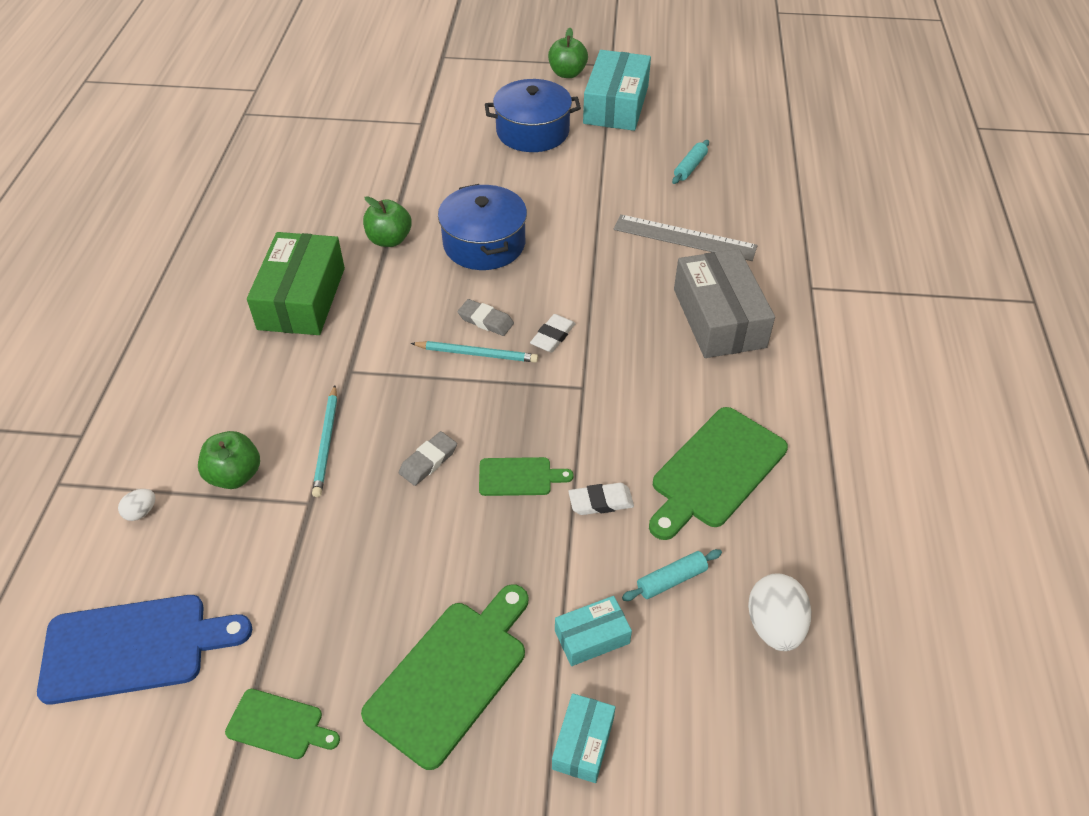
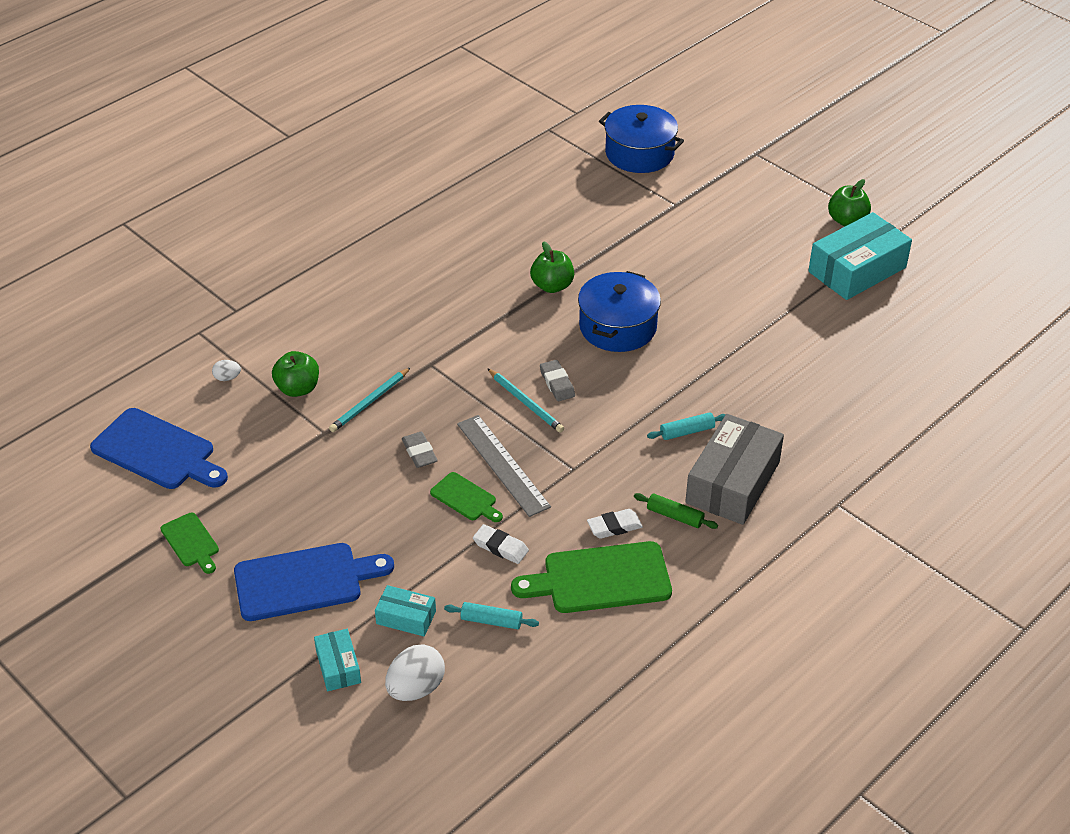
camera: 40 degrees right, 5 degrees down
green box [247,232,345,335] -> none
green cutting board [361,584,528,770] -> blue cutting board [234,543,394,621]
grey eraser [399,431,457,486] -> grey eraser turned 75 degrees clockwise [402,432,438,468]
blue pot [485,79,581,152] -> blue pot moved to [599,105,684,173]
white eraser [530,314,576,353] -> white eraser moved to [587,509,643,539]
turquoise box [552,693,616,783] -> turquoise box turned 75 degrees counterclockwise [314,629,361,691]
grey ruler [614,214,758,261] -> grey ruler moved to [457,415,551,517]
turquoise rolling pin [672,140,709,184] -> turquoise rolling pin moved to [647,412,726,440]
white egg [748,573,811,651] -> white egg moved to [385,644,445,701]
none -> green rolling pin [634,493,718,529]

